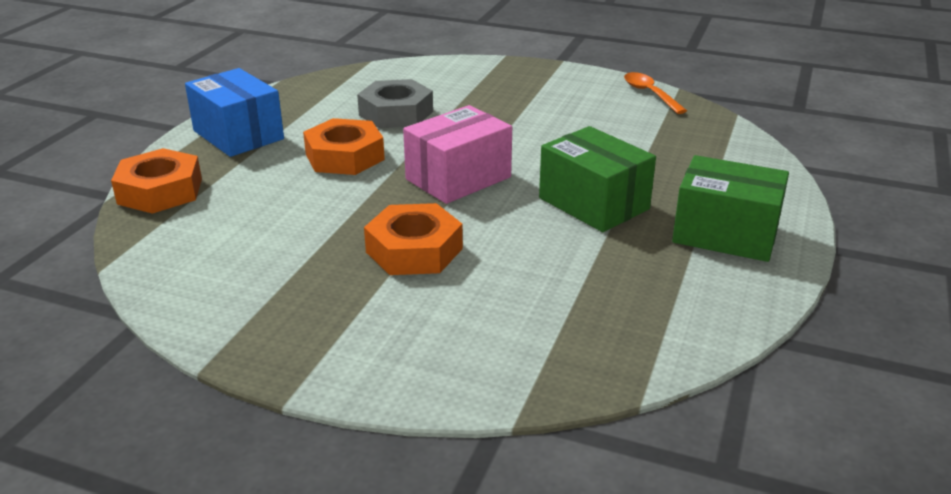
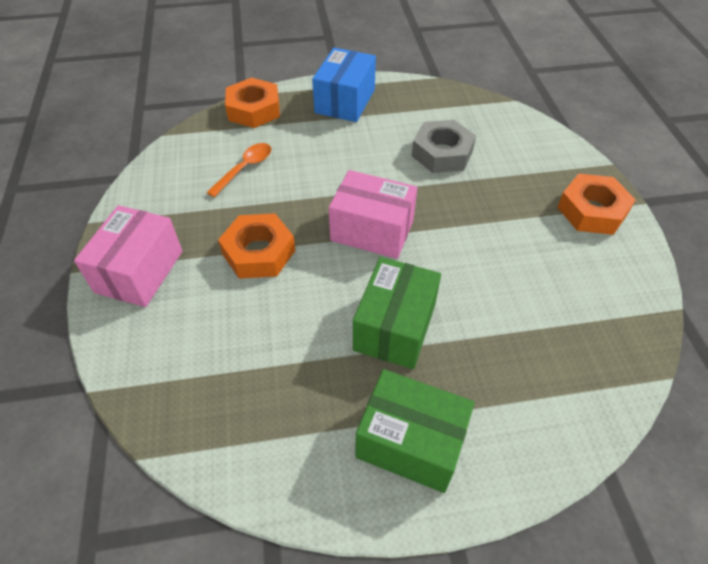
camera: 60 degrees right, 20 degrees up
orange nut [303,118,385,175] -> orange nut moved to [557,174,636,235]
orange spoon [624,72,687,114] -> orange spoon moved to [207,143,271,197]
green box [672,155,789,262] -> green box turned 60 degrees counterclockwise [356,369,475,493]
none -> pink box [74,205,182,307]

